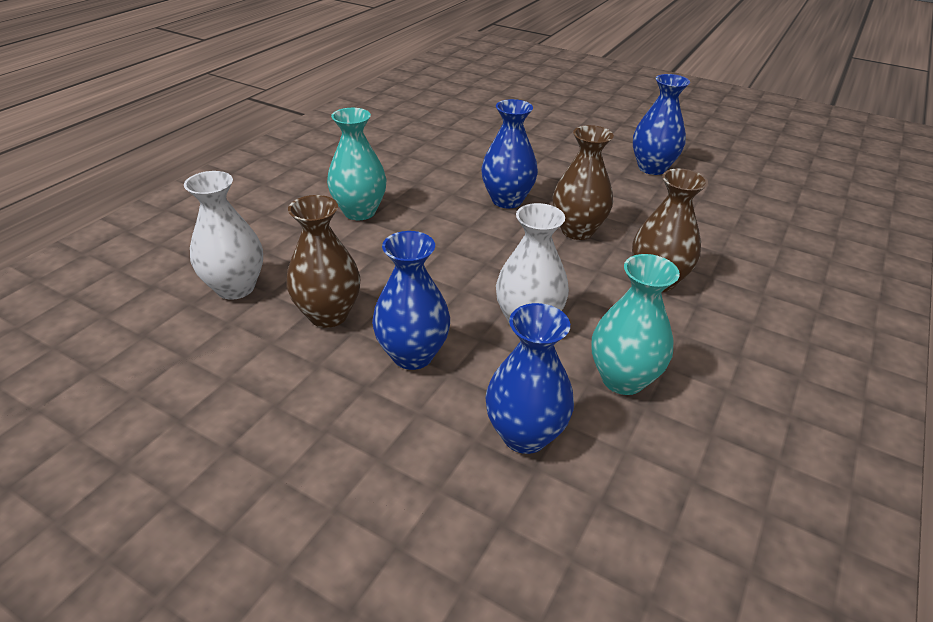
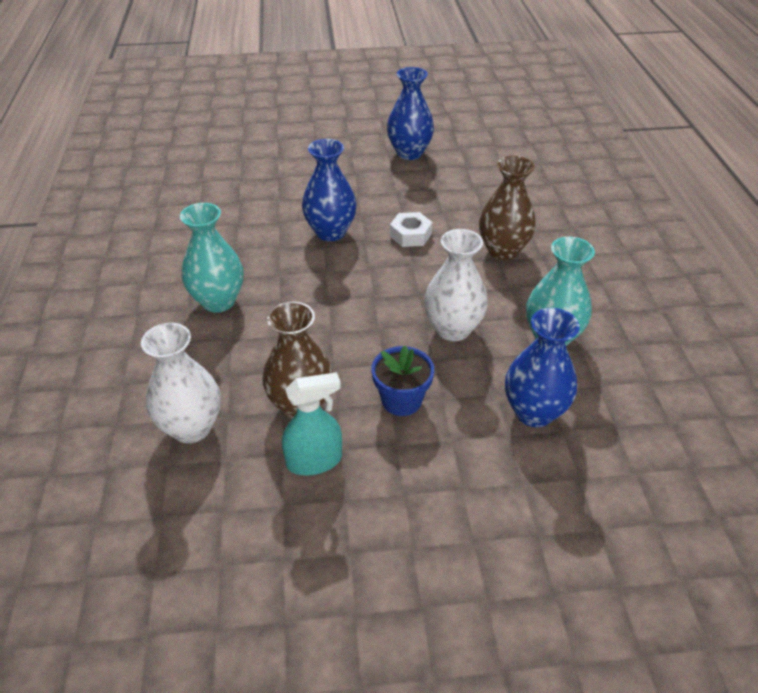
camera: 35 degrees left, 5 degrees up
blue vase [372,231,450,370] -> blue flower pot [371,346,434,416]
brown vase [553,125,614,240] -> white nut [390,212,433,247]
none -> turquoise spray bottle [282,372,342,475]

